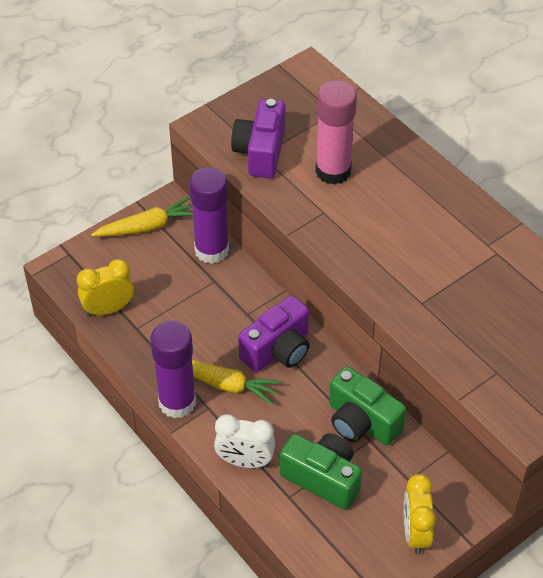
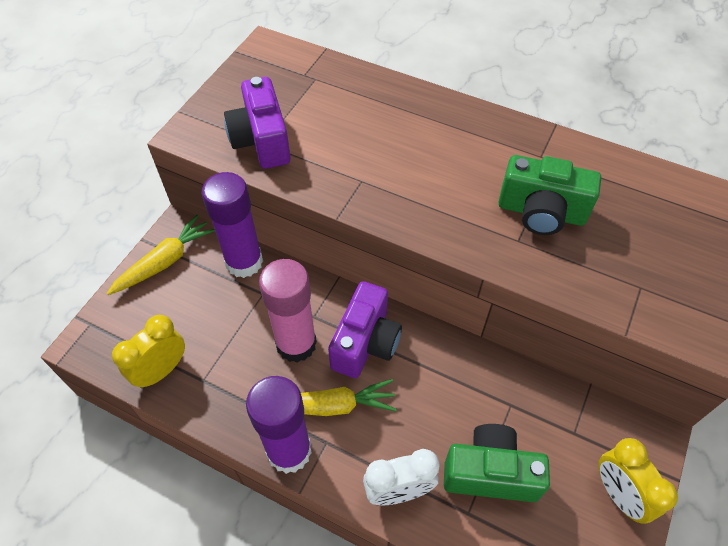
camera: 25 degrees left, 5 degrees up
pink glue stick [315,80,357,185] -> pink glue stick moved to [259,259,317,362]
green camera [329,366,406,445] -> green camera moved to [499,155,601,235]

